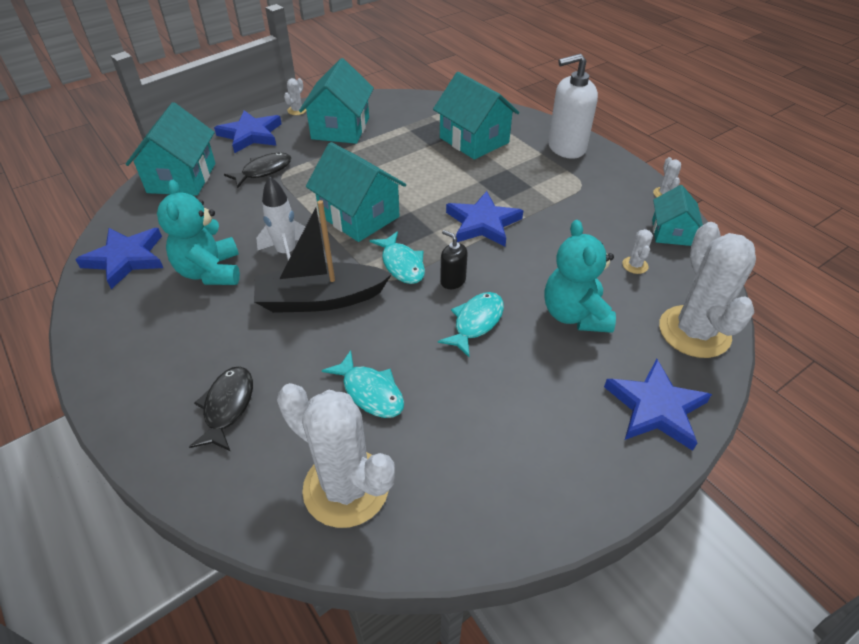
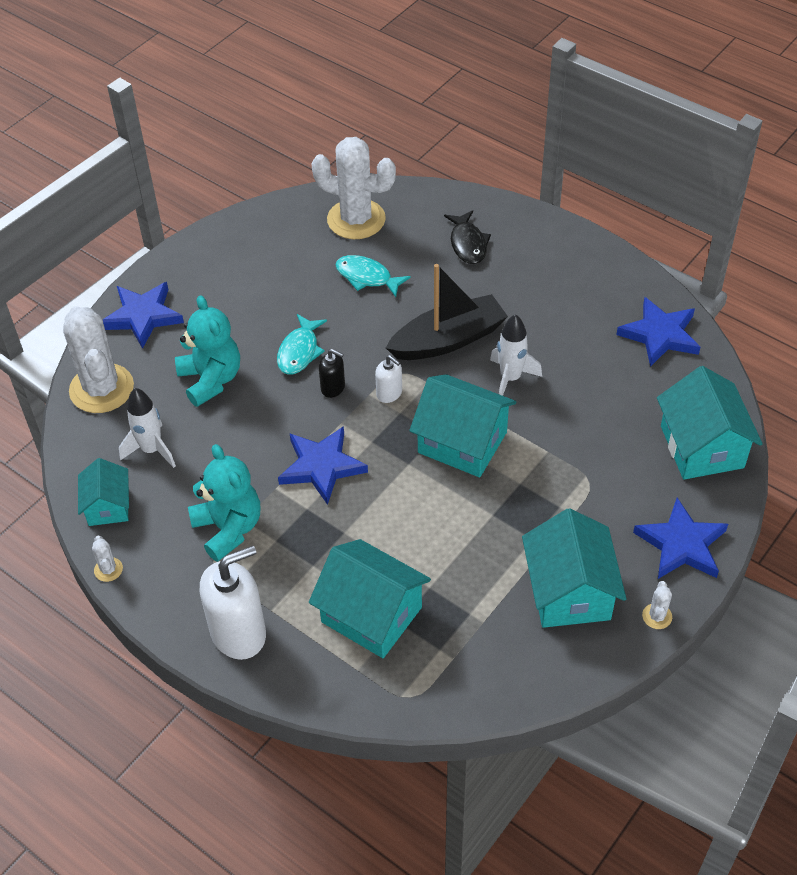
camera: 165 degrees right, 5 degrees up
turquoise teddy bear [157,180,240,285] -> turquoise teddy bear moved to [188,444,260,562]
black fish [224,152,291,188] -> none
turquoise fish [370,231,425,284] -> white soap dispenser [375,355,402,403]
white cactus [622,229,653,274] -> white rocket [119,388,176,468]

